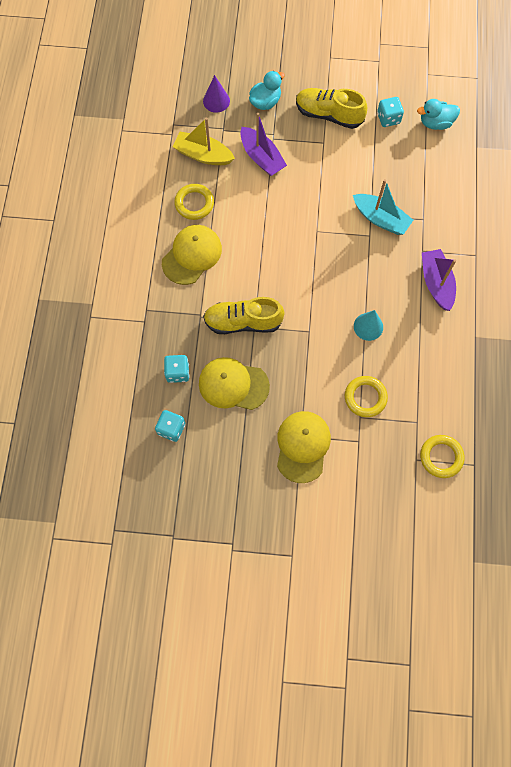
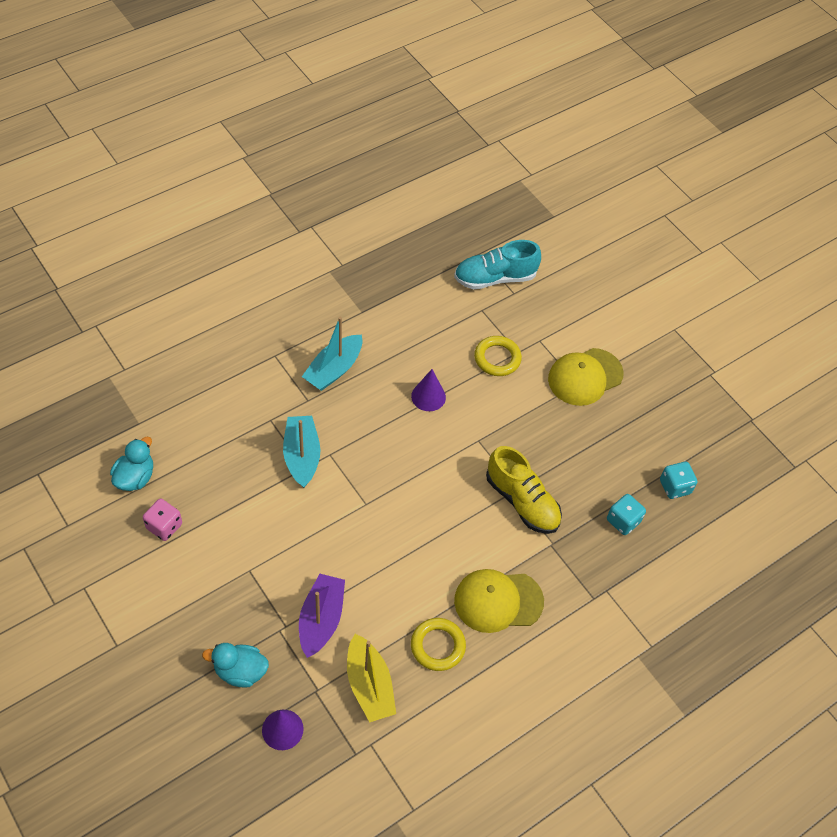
camera: 135 degrees left, 15 degrees down
yellow cap [199,357,270,410] -> none
yellow shoe [296,88,367,129] -> none
turquoise cone [354,310,383,341] -> purple cone [411,369,446,411]
turquoise dice [377,97,404,127] -> pink dice [143,499,182,541]
turquoise duck [417,99,460,130] -> turquoise duck turned 105 degrees counterclockwise [110,437,153,491]
yellow ring [420,435,465,478] -> turquoise shoe [454,240,541,289]
purple boat [422,249,456,311] -> turquoise boat [302,317,362,391]

